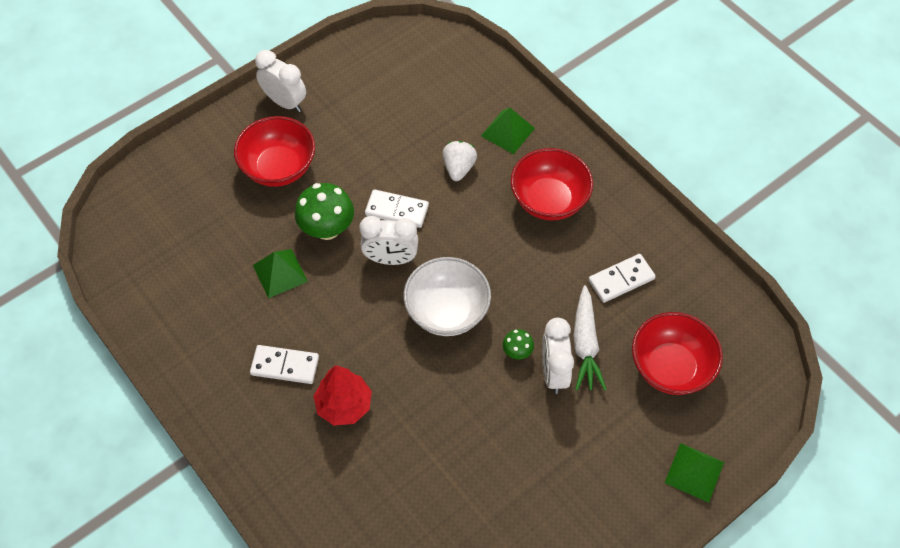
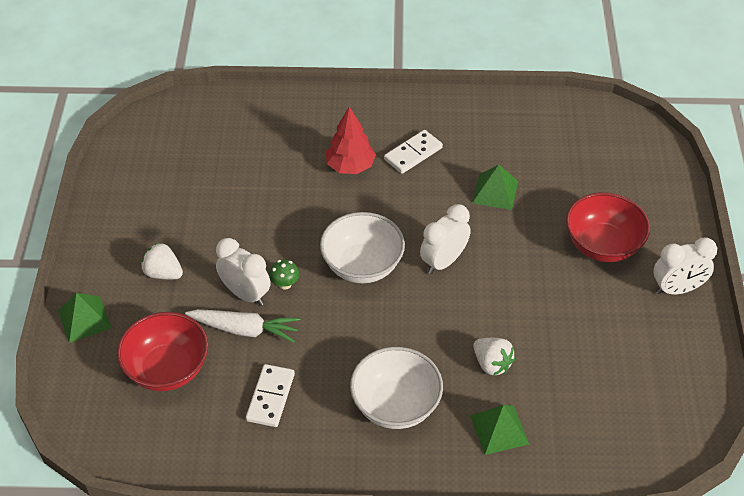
camera: 130 degrees right, 10 degrees down
green mushroom [295,183,354,240] -> none
white domino [365,189,429,228] -> none
red bowl [510,148,593,221] -> white bowl [350,347,443,429]
white carrot [573,285,607,391] -> white carrot turned 150 degrees clockwise [185,309,301,343]
none -> white strawberry [141,243,183,279]

